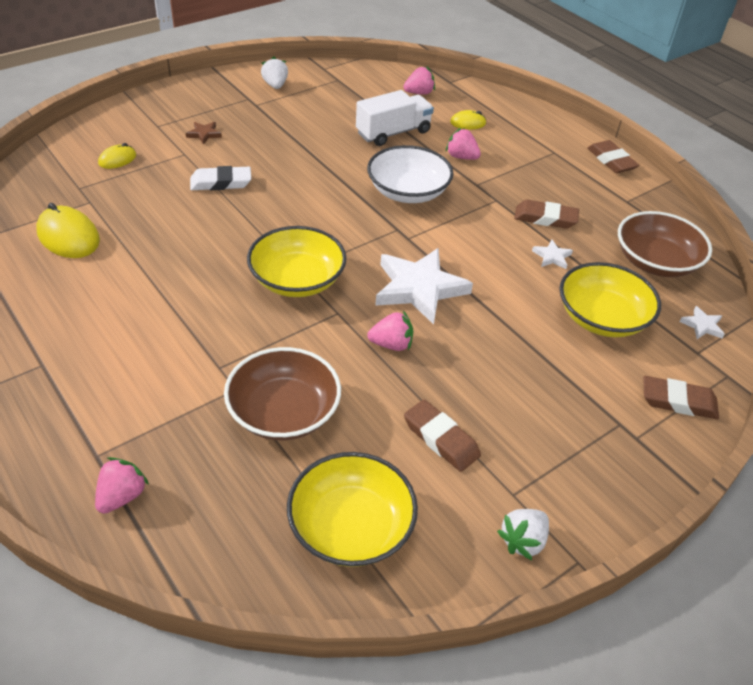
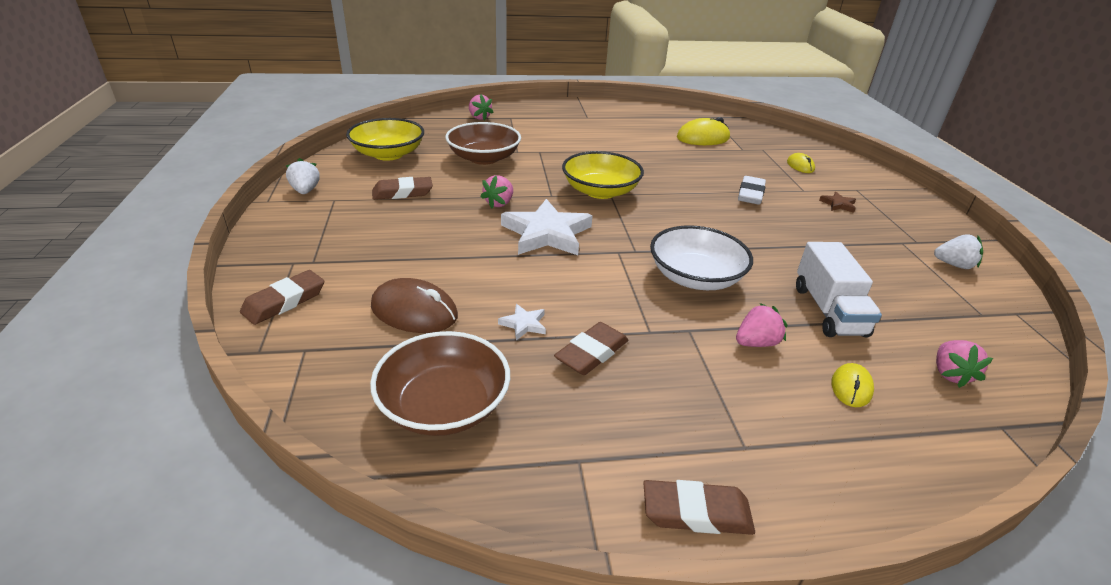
camera: 120 degrees right, 10 degrees down
yellow bowl [560,262,661,337] -> brown mouse [371,278,458,333]
white star [680,306,725,339] -> none

